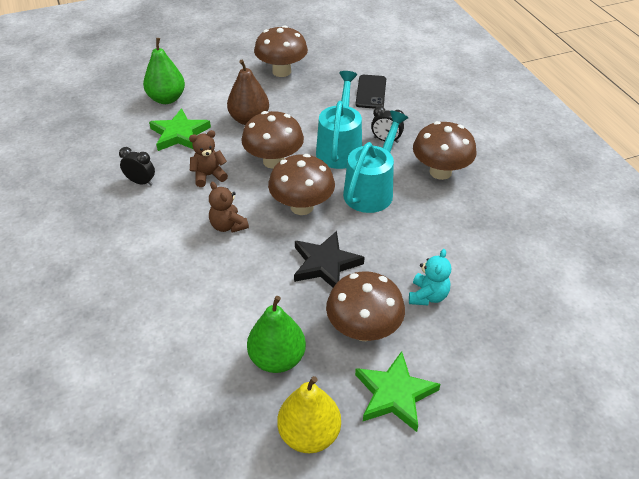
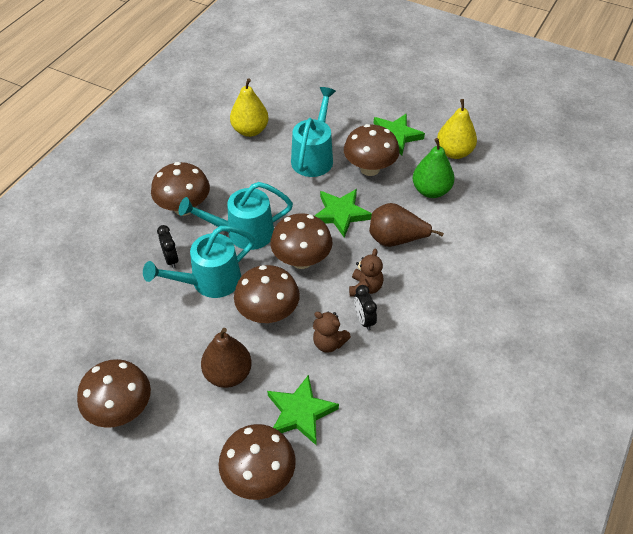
camera: 130 degrees left, 5 degrees up
black clock [119,147,155,186] -> black clock moved to [354,285,377,330]
green pear [143,38,185,104] -> brown mushroom [218,424,296,500]
black star [294,231,365,287] -> green star [314,189,372,238]
black phone [356,75,386,109] -> none
turquoise teddy bear [409,249,451,305] -> turquoise watering can [291,87,336,177]
none -> yellow pear [230,78,269,137]
none -> brown pear [369,203,444,247]

